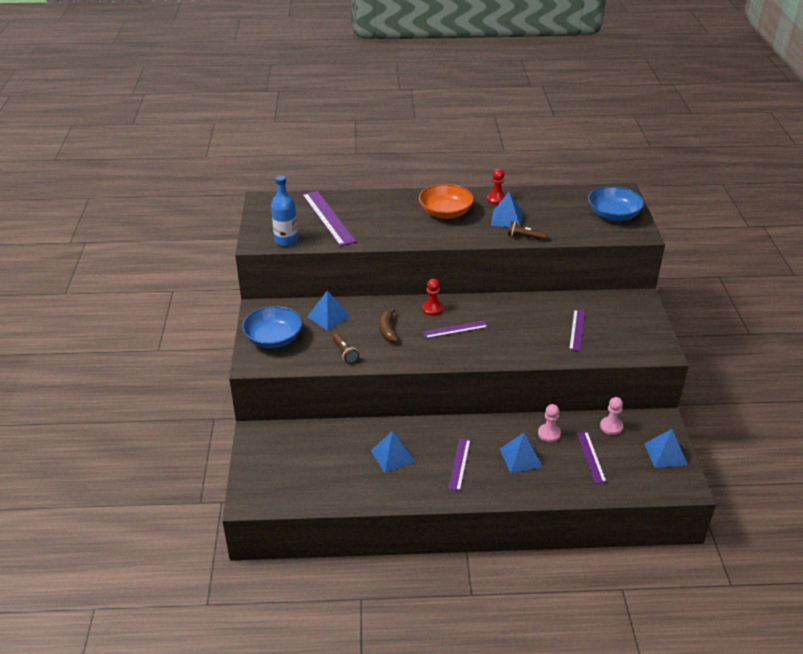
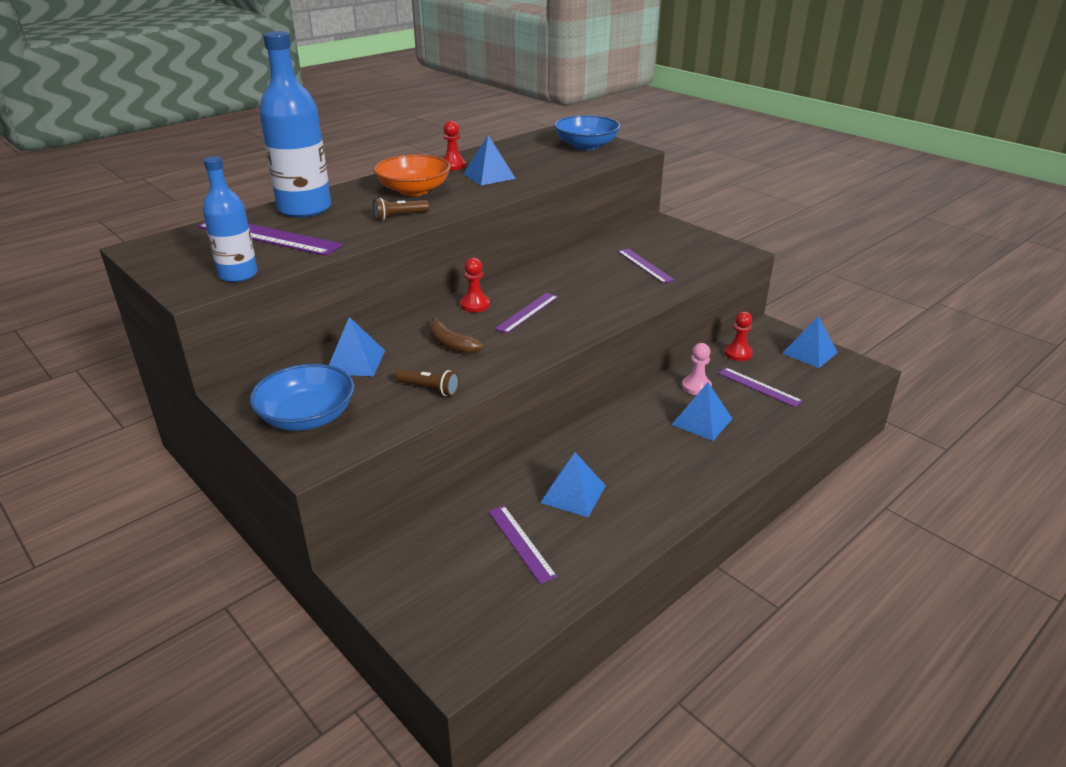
camera: 40 degrees left, 5 degrees down
purple ruler [448,438,471,491] -> purple ruler moved to [489,506,557,584]
brown flashlight [508,221,547,240] -> brown flashlight moved to [373,198,429,221]
pink pawn [600,397,623,435] -> red pawn [724,311,753,361]
none -> blue bottle [259,31,331,218]

